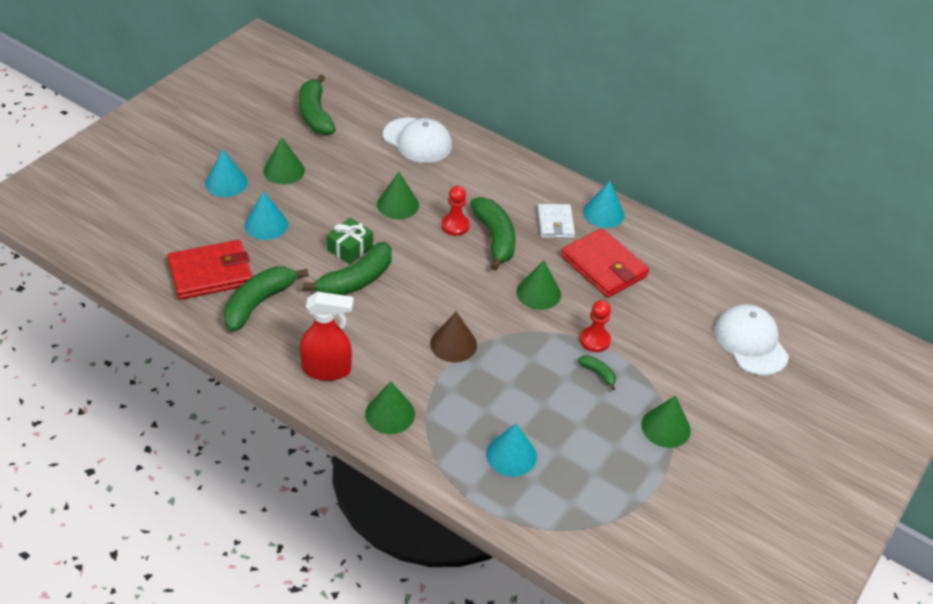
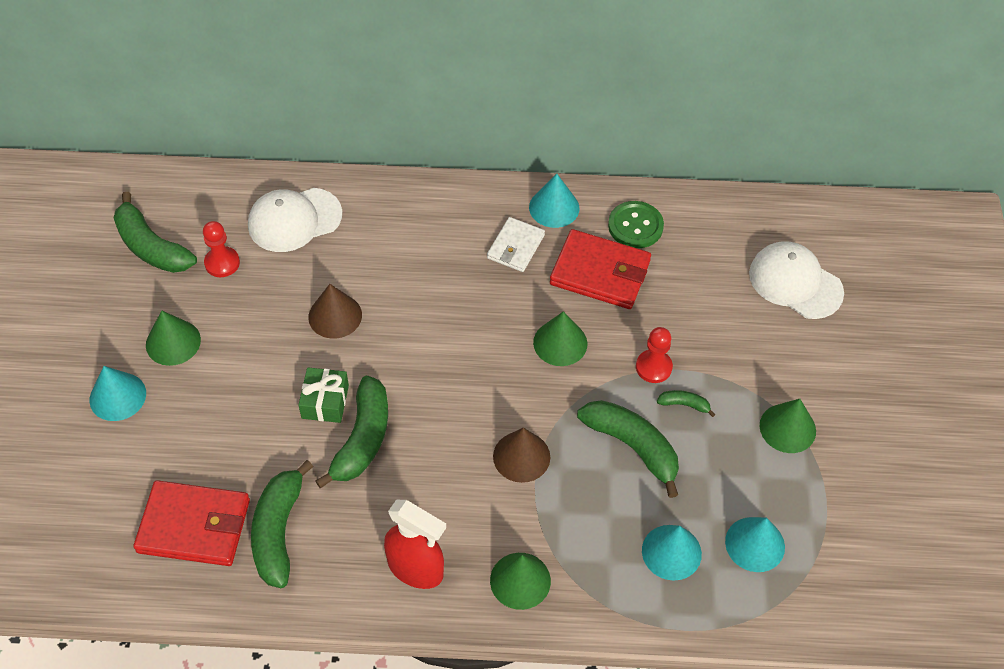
camera: 30 degrees left, 10 degrees up
red wallet [167,240,252,300] -> red wallet turned 60 degrees clockwise [133,480,250,566]
turquoise cone [244,191,288,240] -> turquoise cone moved to [725,517,785,572]
red spray bottle [300,292,353,381] -> red spray bottle turned 60 degrees clockwise [384,500,446,589]
green cone [377,172,419,219] -> brown cone [308,284,362,339]
white cap [383,118,452,163] -> white cap turned 150 degrees clockwise [248,188,342,252]
red pawn [441,186,470,236] -> red pawn moved to [203,221,240,277]
green banana [470,197,515,271] -> green banana moved to [577,400,679,498]
white wallet [538,204,575,238] -> white wallet turned 60 degrees clockwise [487,217,545,272]
none -> green button [608,201,664,248]

